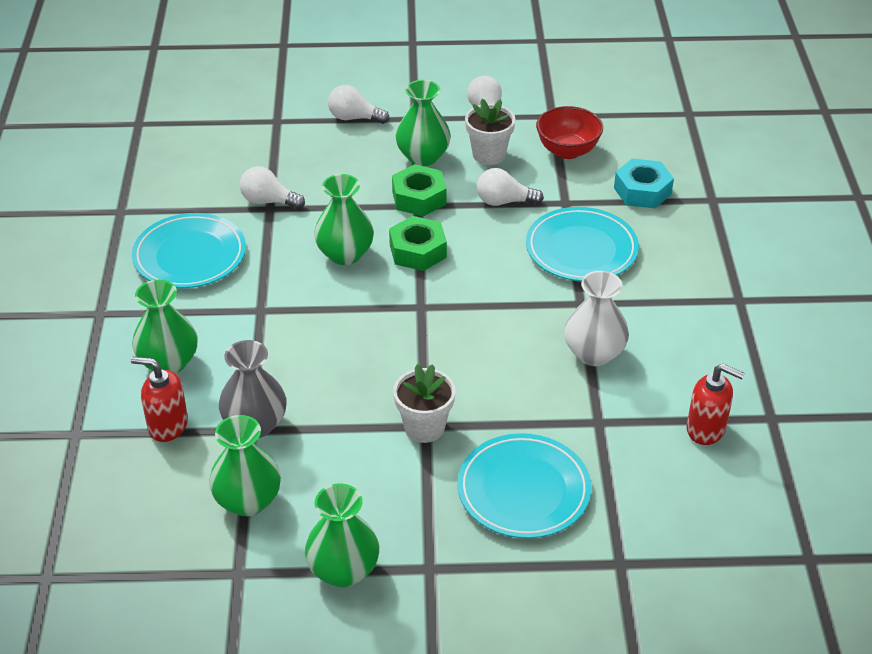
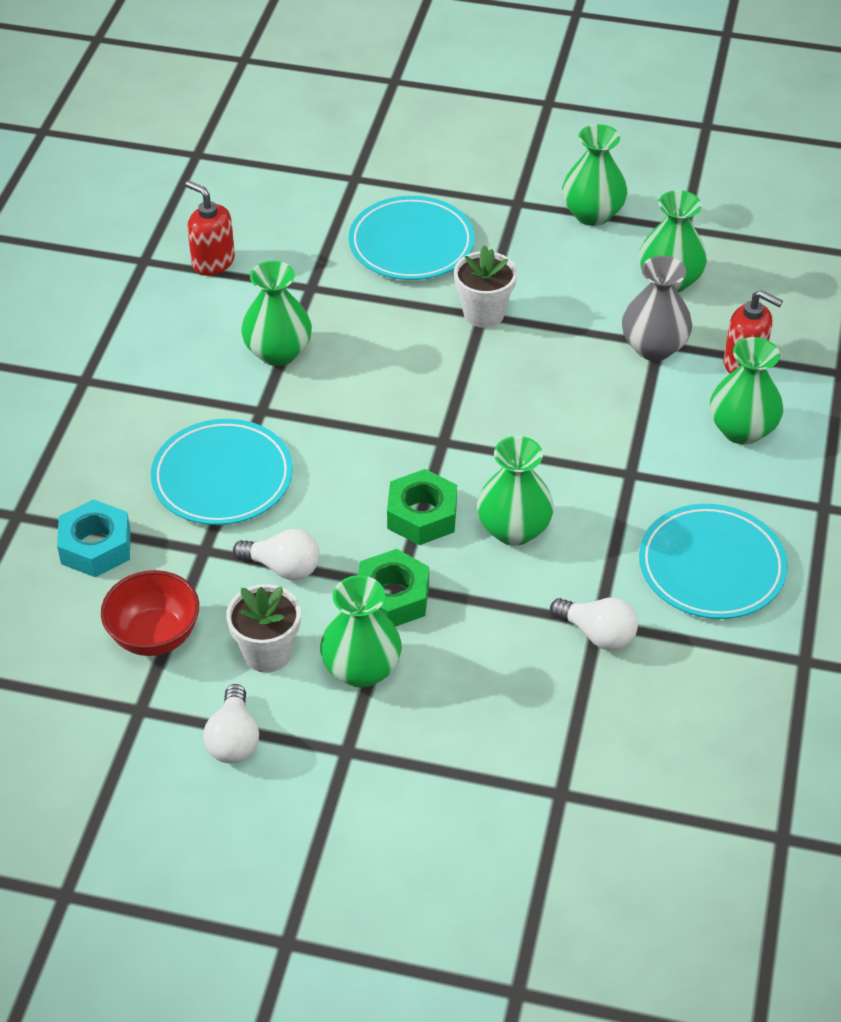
camera: 165 degrees left, 5 degrees up
white light bulb [328,85,389,124] -> none
white vase [564,271,629,366] -> green vase [241,261,312,366]

